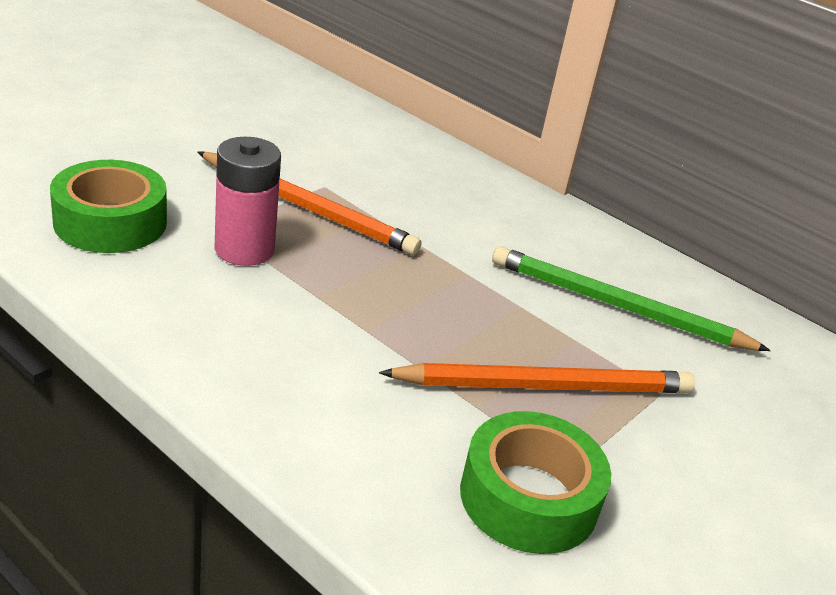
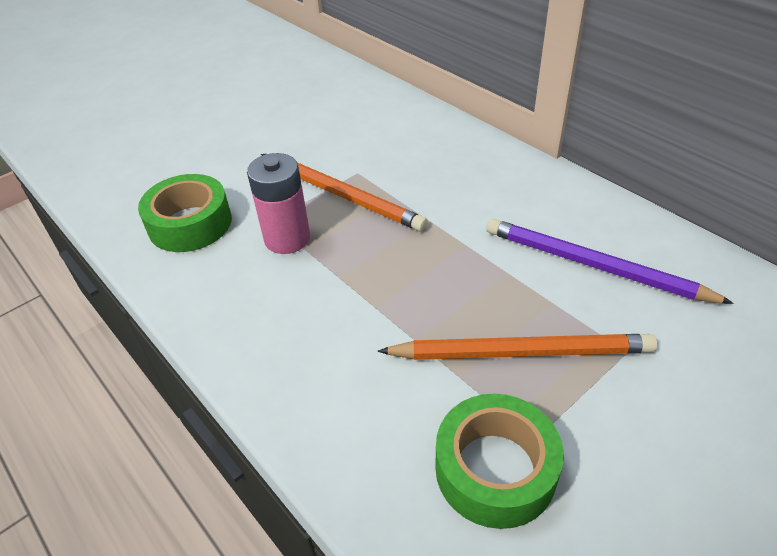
camera: 15 degrees right, 10 degrees up
green pencil [492,246,771,351] -> purple pencil [486,219,734,304]

